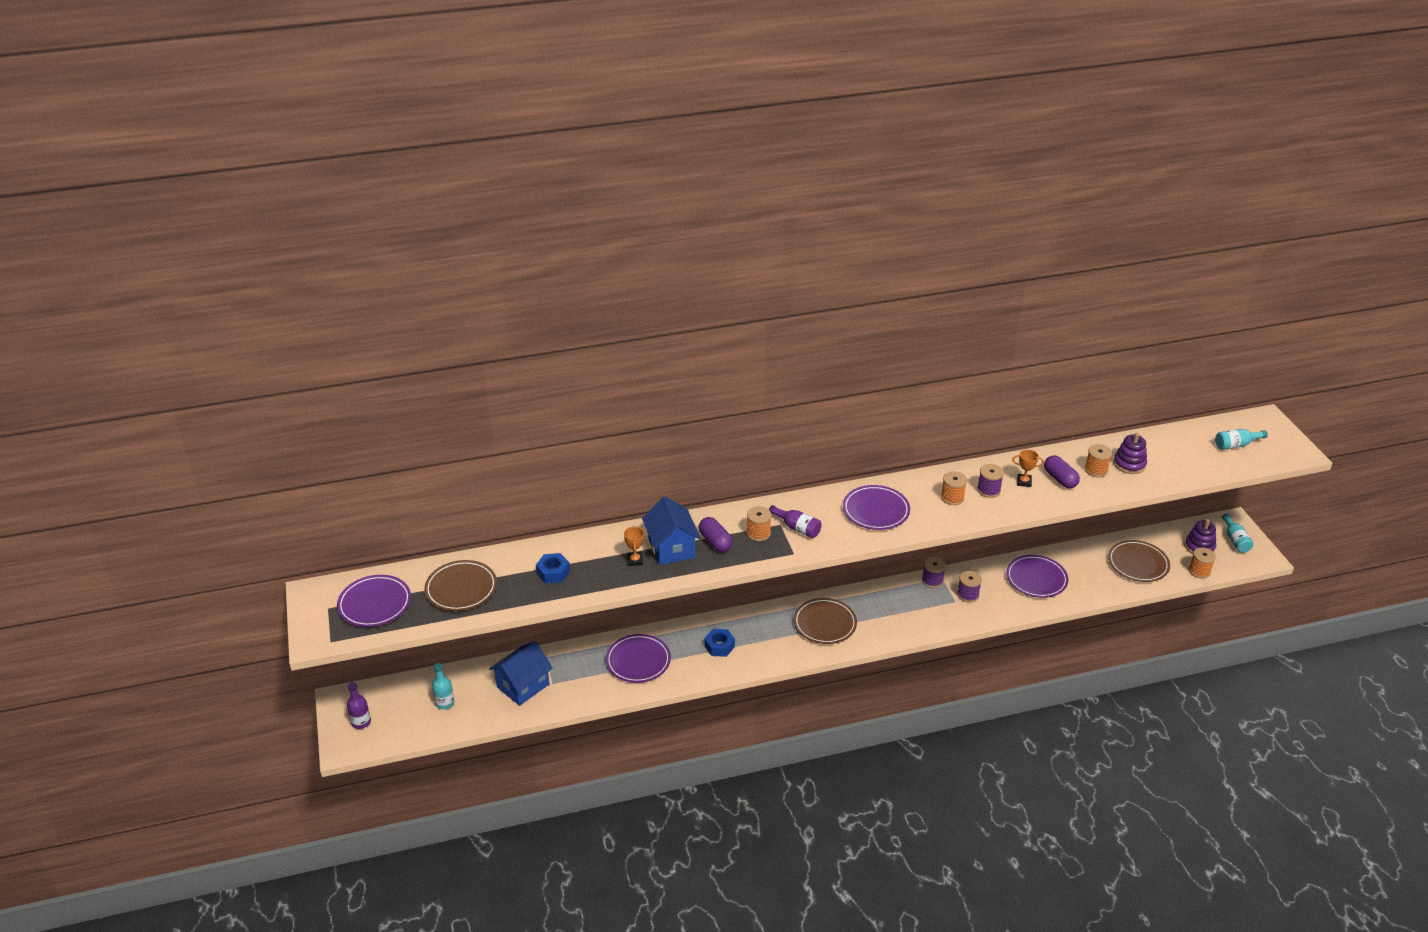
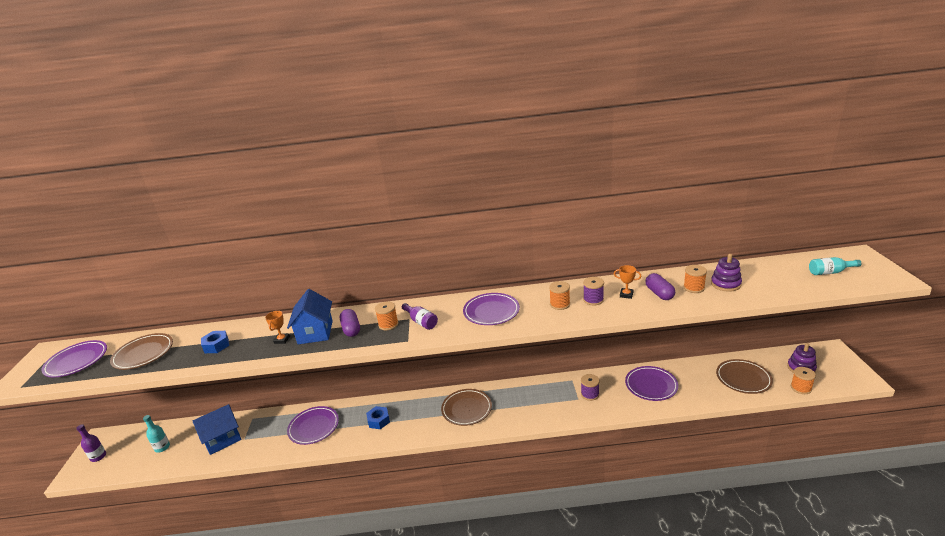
camera: 15 degrees right, 10 degrees down
purple spool [922,557,946,588] -> none
turquoise bottle [1222,513,1254,553] -> none

